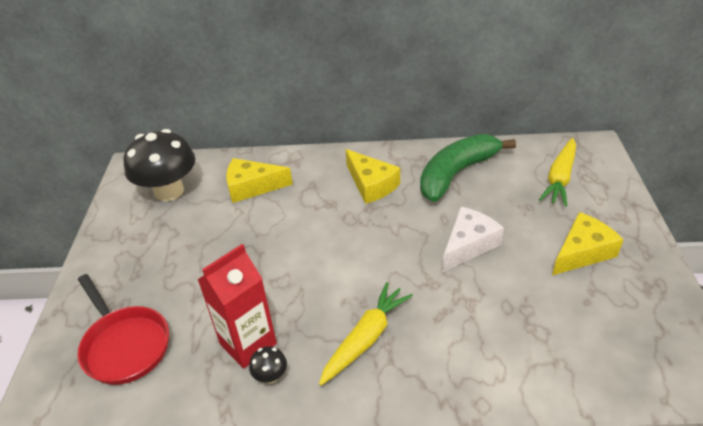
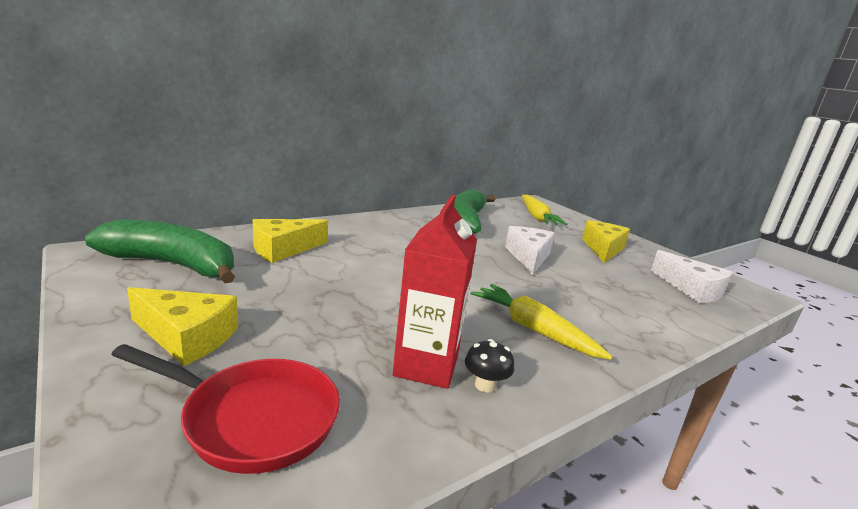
camera: 40 degrees left, 20 degrees down
black mushroom [124,129,195,201] -> green banana [85,219,235,283]
yellow carrot [319,282,413,386] -> yellow carrot turned 45 degrees counterclockwise [470,284,613,360]
yellow cheese [346,149,400,204] -> yellow cheese moved to [127,287,238,366]
none -> white cheese [651,250,733,303]

